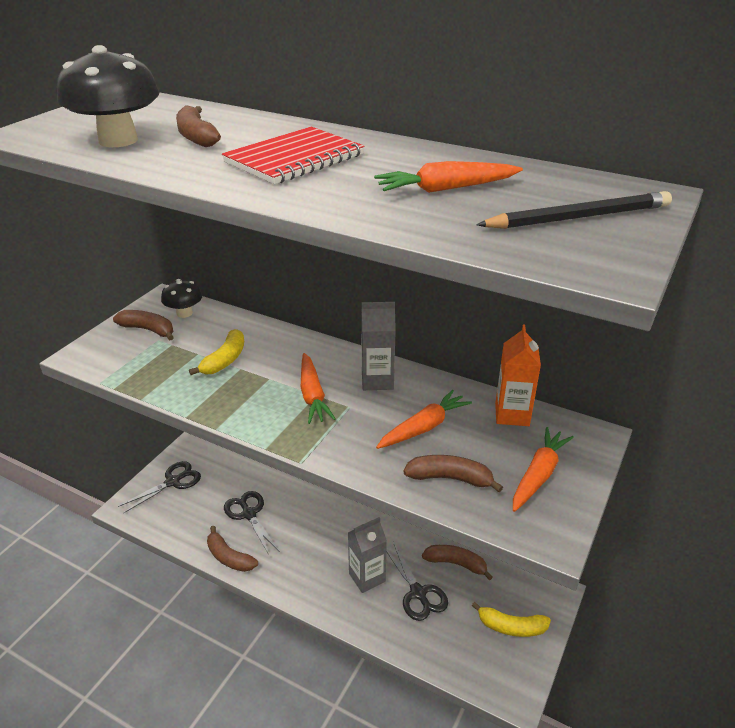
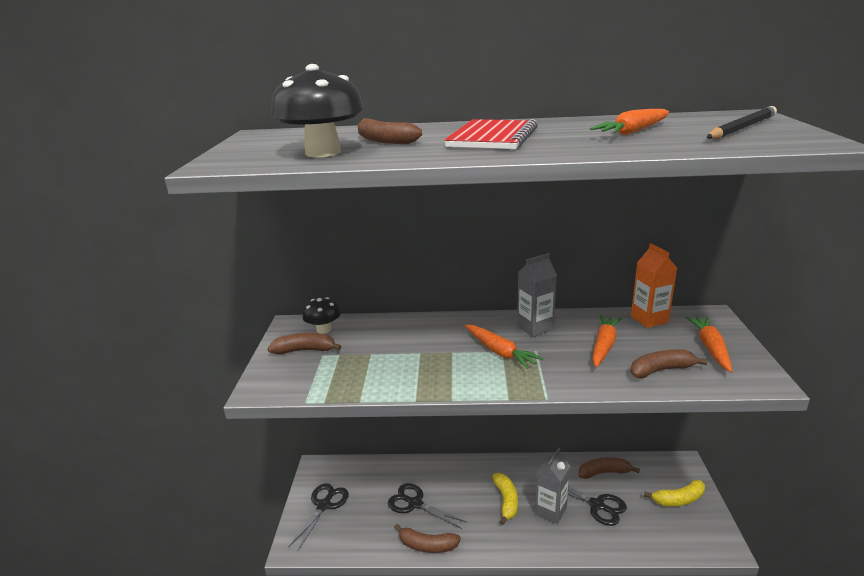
camera: 25 degrees left, 10 degrees down
yellow banana [189,329,244,375] -> yellow banana moved to [492,473,518,525]

